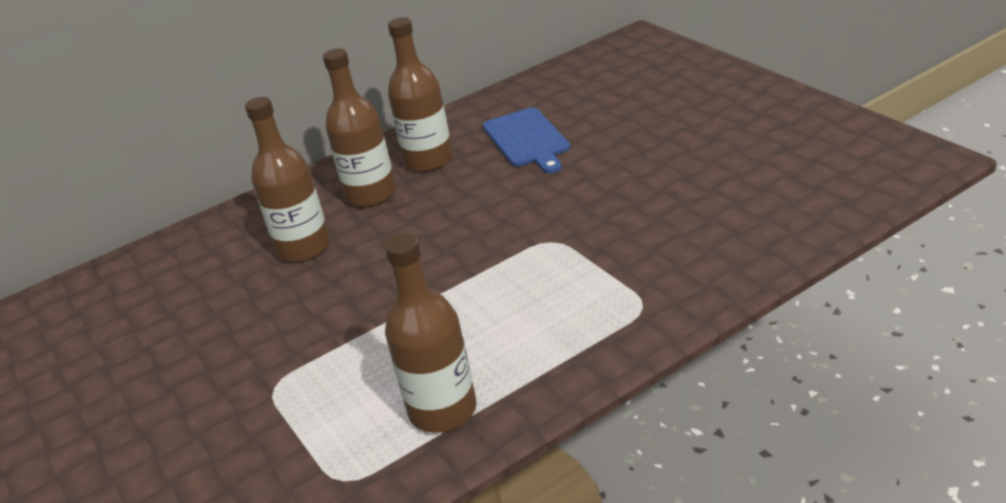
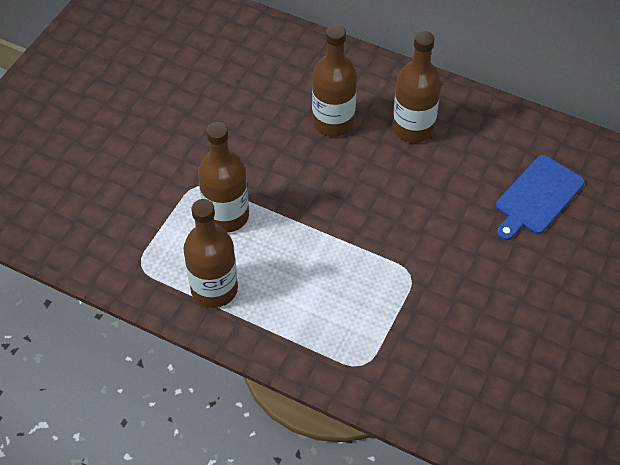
camera: 55 degrees right, 20 degrees up
brown bottle [388,17,453,172] -> brown bottle moved to [198,122,249,233]

